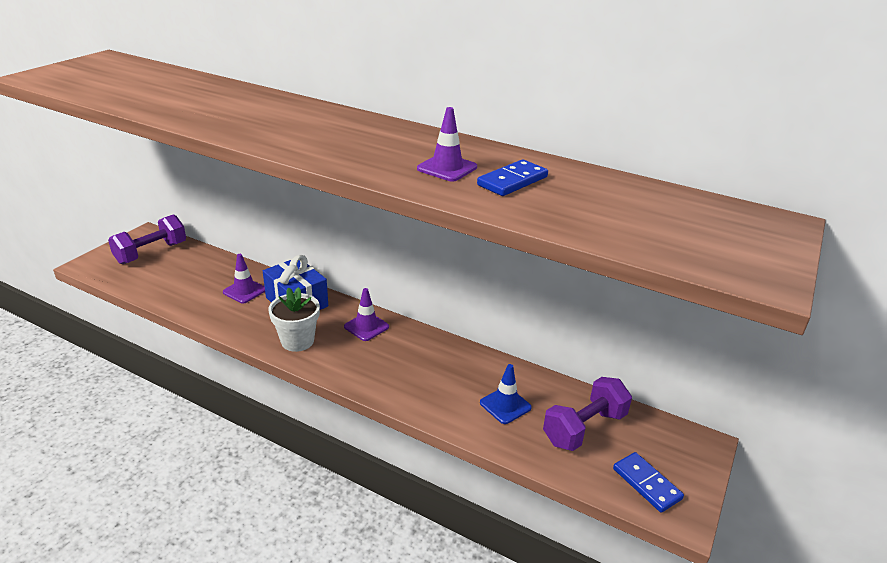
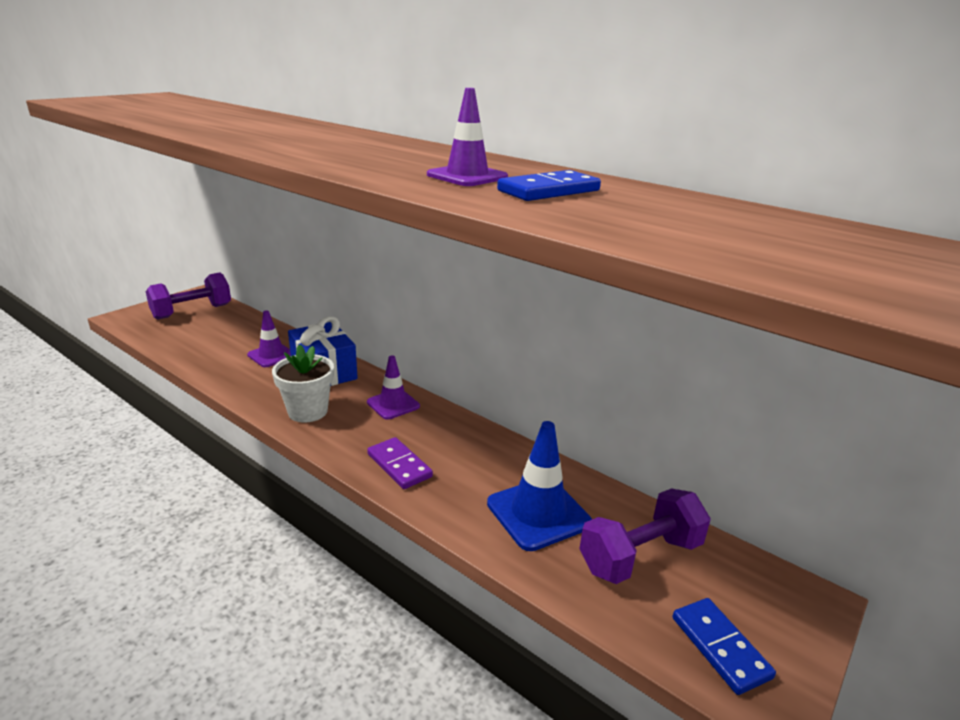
camera: 10 degrees right, 5 degrees down
blue traffic cone [480,364,532,424] -> blue traffic cone [487,421,592,551], size x1.56
none -> purple domino [367,437,433,489]

